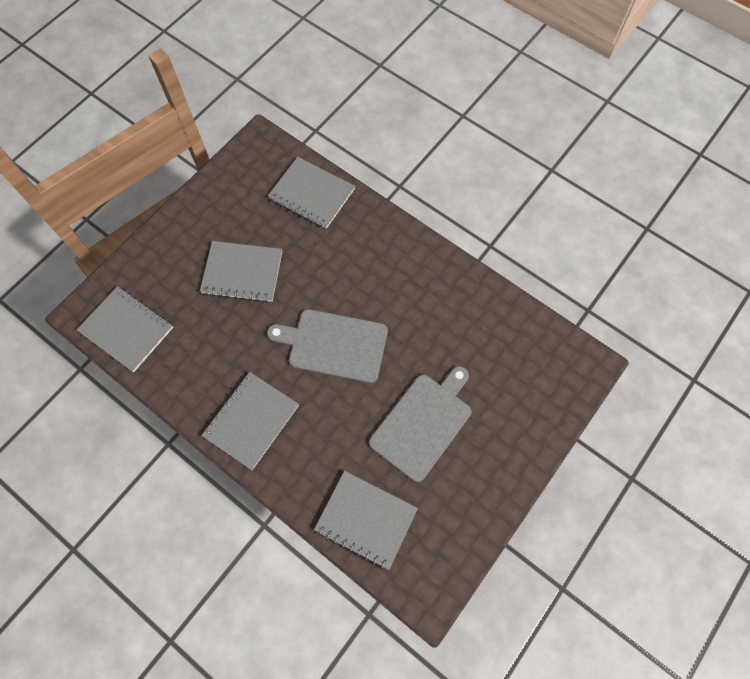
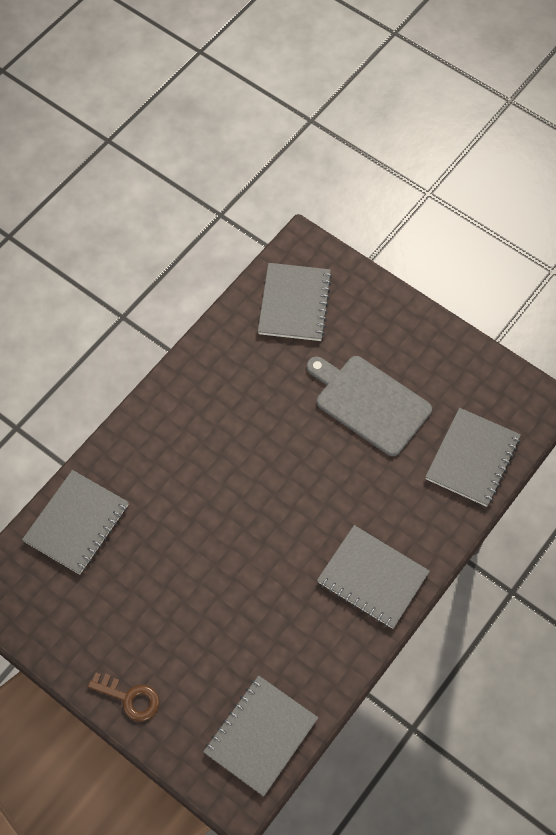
camera: 90 degrees left, 5 degrees down
grey notebook [200,241,282,302] -> grey notebook moved to [258,263,332,341]
grey cutting board [267,309,388,383] -> none
none -> brown key [88,673,160,721]

